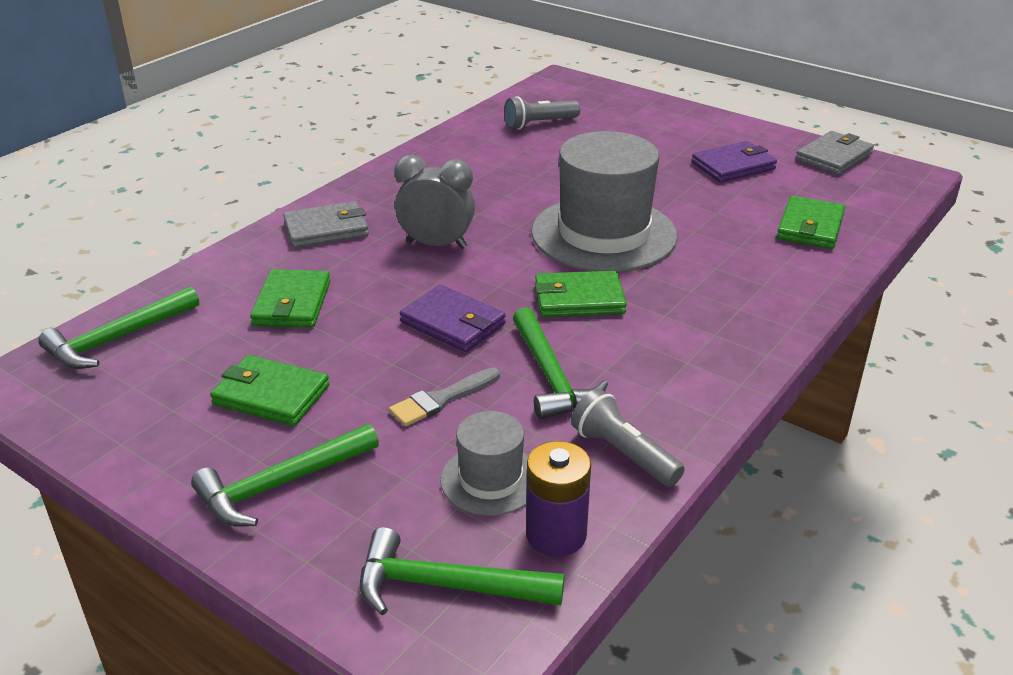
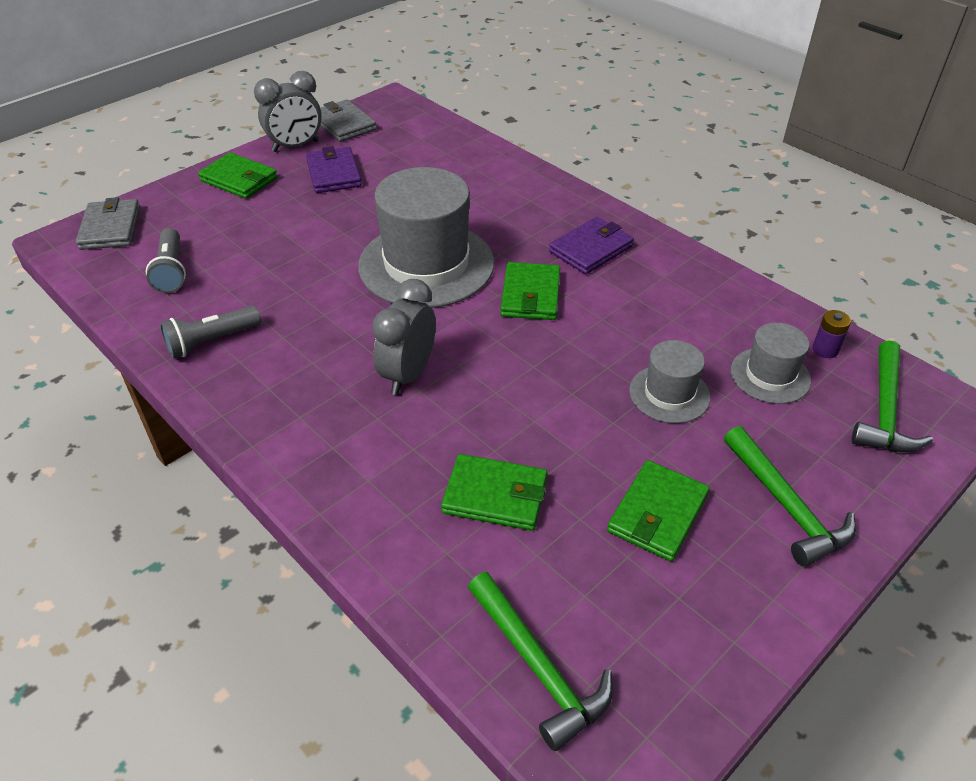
camera: 80 degrees left, 10 degrees up
grey wallet [283,201,369,248] -> grey wallet moved to [76,197,140,250]
grey brush [389,367,500,426] -> grey hat [629,340,710,423]
purple wallet [400,285,506,352] -> purple wallet moved to [549,217,634,274]
green hammer [513,307,608,420] -> none
purple battery [526,441,591,557] -> purple battery [812,310,851,358], size x0.59
grey flashlight [571,389,685,487] -> grey flashlight moved to [160,306,261,359]
green wallet [777,196,845,249] -> green wallet moved to [198,152,278,199]
none -> grey clock [254,71,322,152]

